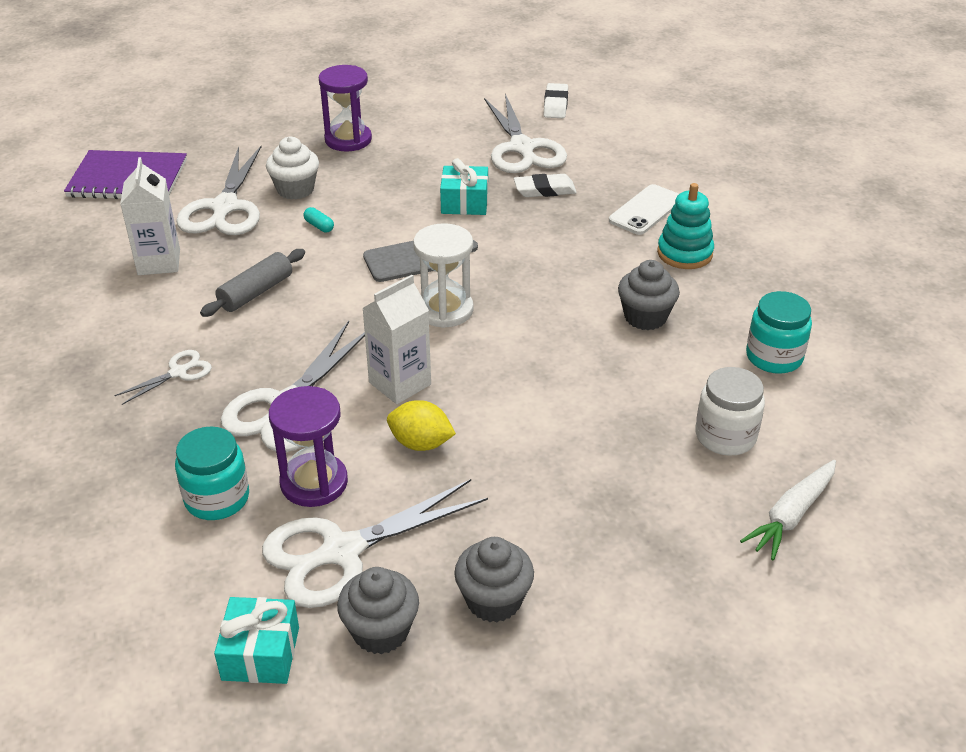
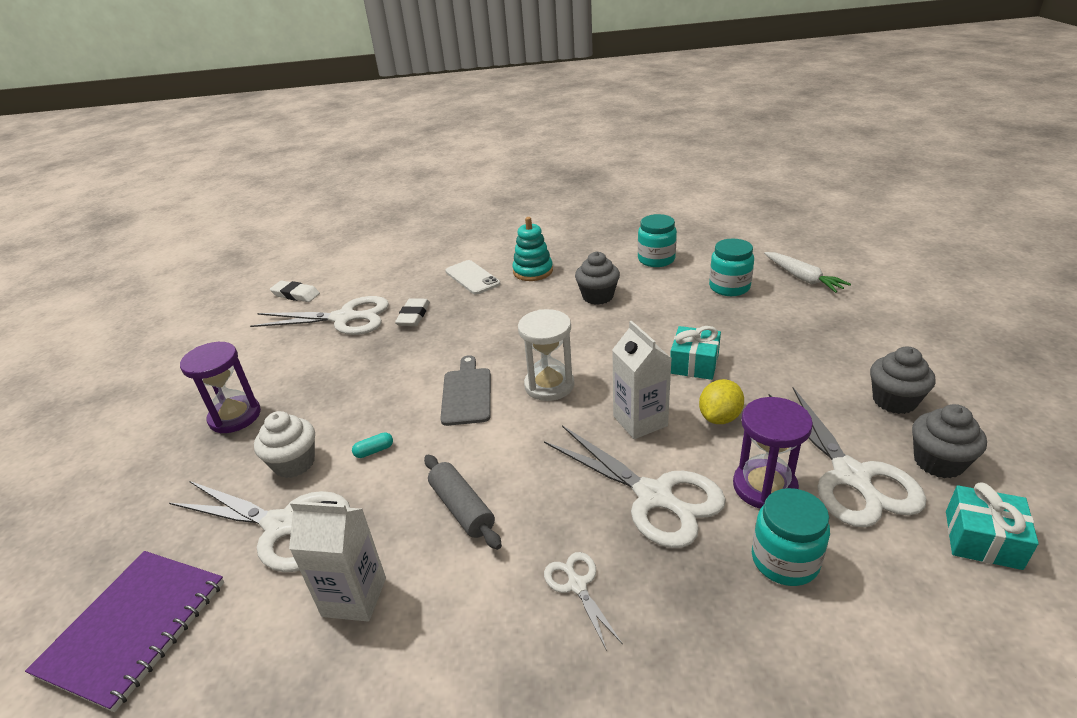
camera: 70 degrees left, 5 degrees down
turquoise gift [440,158,488,215] -> turquoise gift moved to [670,326,721,380]
white jar [695,367,765,456] -> turquoise jar [709,239,754,296]

